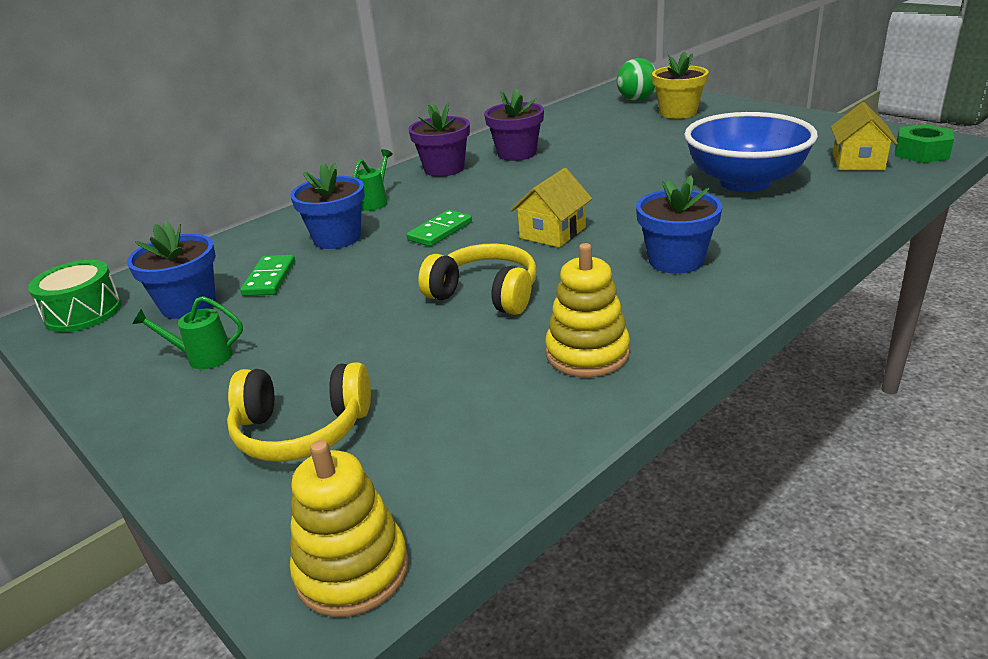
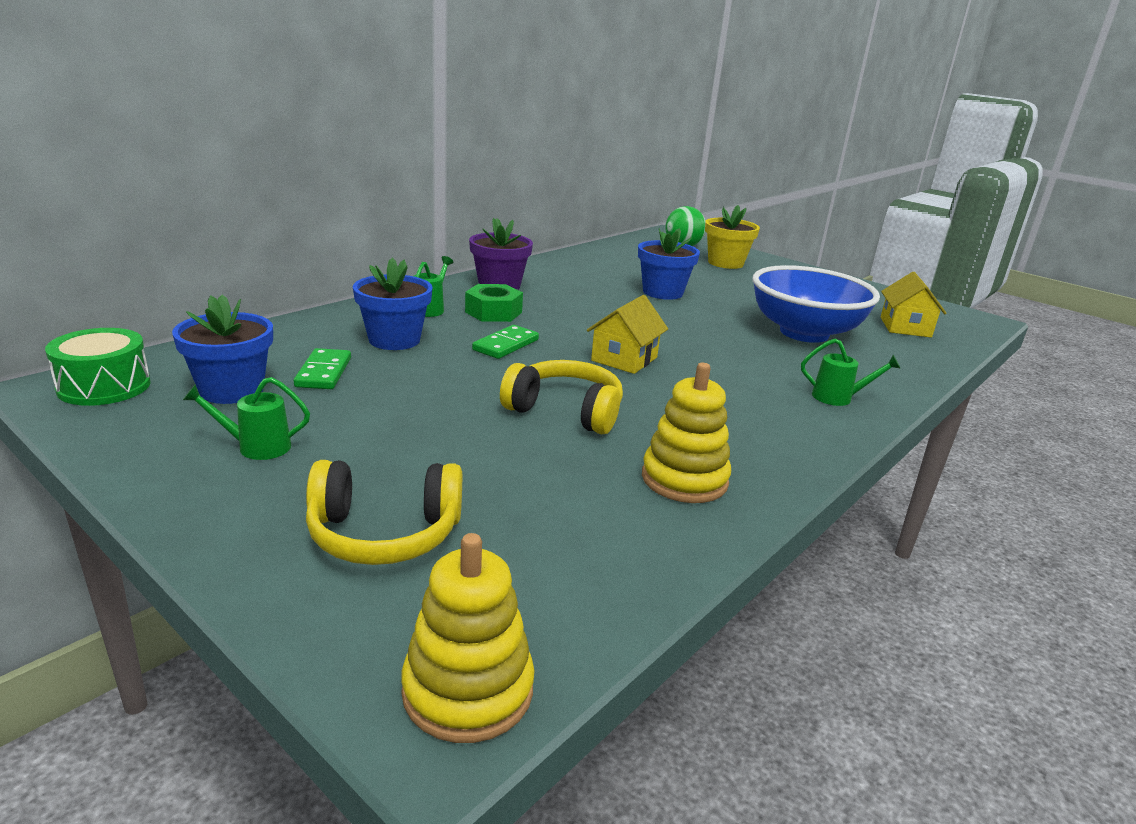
camera: 10 degrees left, 5 degrees down
purple flower pot [484,88,544,161] -> none
blue flower pot [636,175,722,274] -> blue flower pot moved to [638,228,700,300]
green nut [895,124,954,163] -> green nut moved to [465,284,523,322]
none -> green watering can [801,339,901,406]

